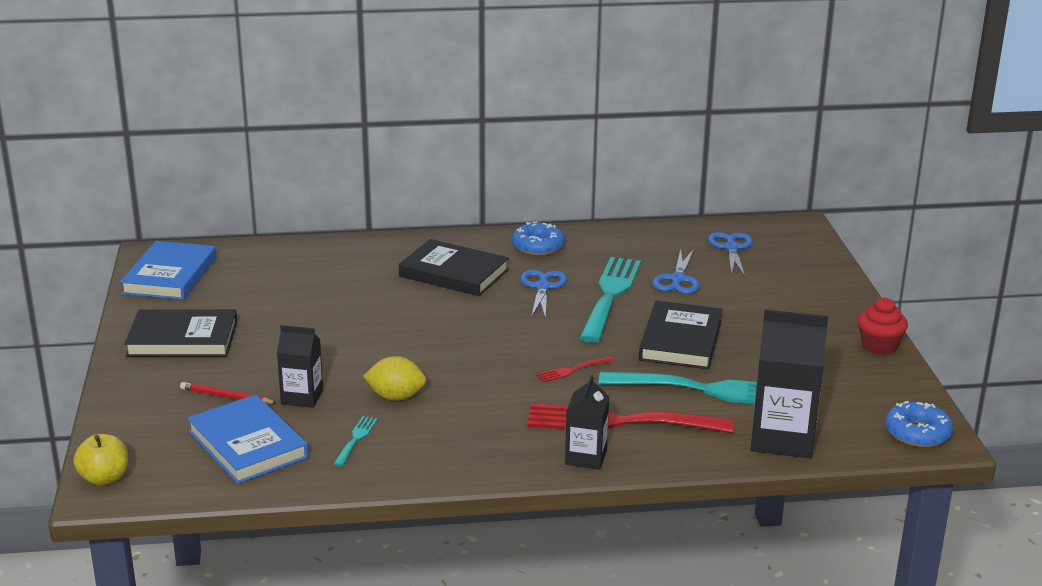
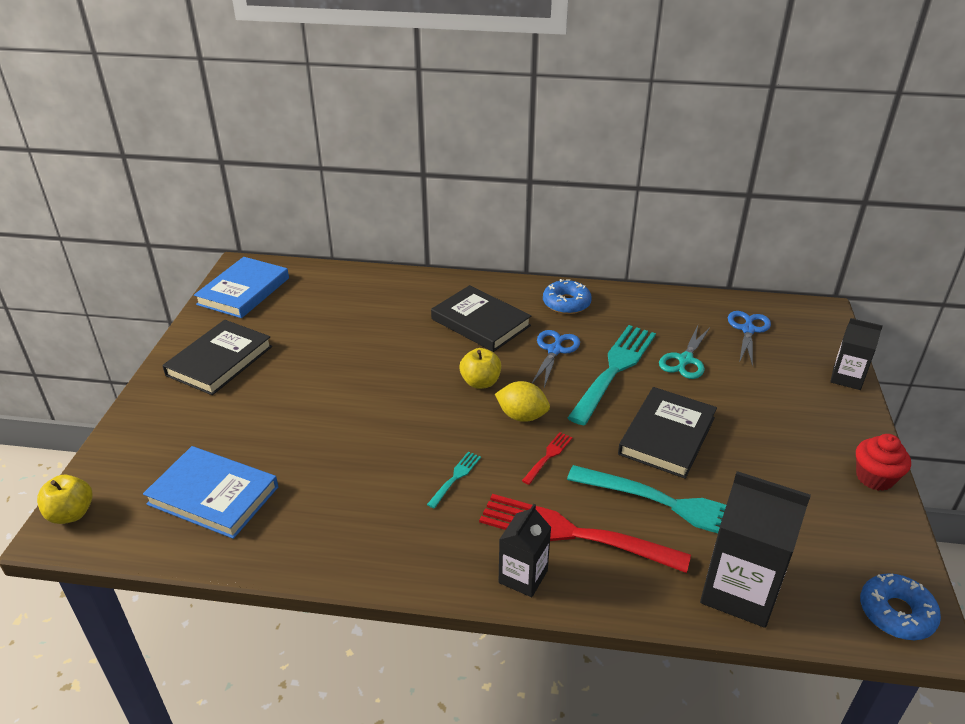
camera: 15 degrees right, 10 degrees up
black book [124,309,237,357] -> black book turned 75 degrees counterclockwise [162,320,272,395]
red pencil [180,382,277,404] -> none
blue book [187,394,309,484] -> blue book turned 45 degrees counterclockwise [143,446,278,539]
black carton [277,325,323,408] -> black carton moved to [830,318,883,390]
turquoise fork [334,416,378,466] -> turquoise fork moved to [427,452,481,508]
yellow lemon [363,356,426,401] -> yellow lemon moved to [495,381,550,422]
red fork [537,356,614,382] -> red fork turned 135 degrees clockwise [522,432,573,485]
blue scissors [652,249,699,294] -> turquoise scissors [659,326,710,379]
none -> yellow apple [460,348,501,389]

